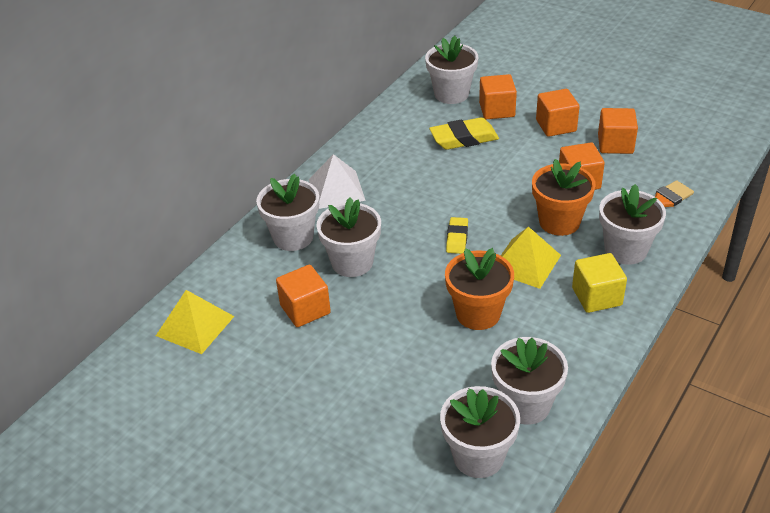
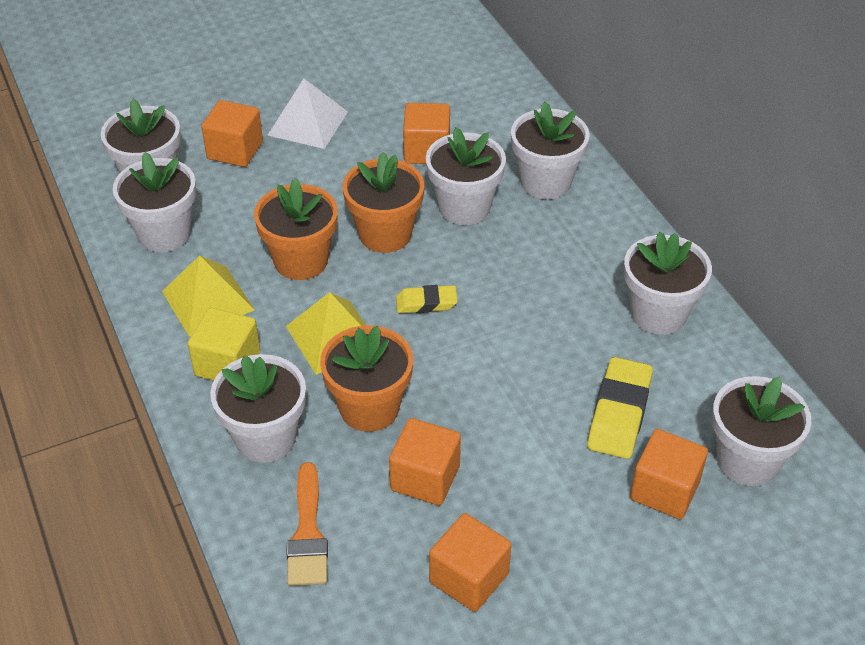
camera: 120 degrees right, 5 degrees up
yellow pyramid [156,290,234,354] -> yellow pyramid moved to [162,255,255,336]
white pyramid [309,154,366,209] -> white pyramid moved to [267,79,348,149]
yellow eraser [446,217,468,254] -> yellow eraser turned 45 degrees counterclockwise [396,285,458,313]
orange cube [536,89,580,137] -> orange cube moved to [201,100,263,167]
none -> orange flower pot [343,152,424,253]
none -> white flower pot [624,232,712,335]

